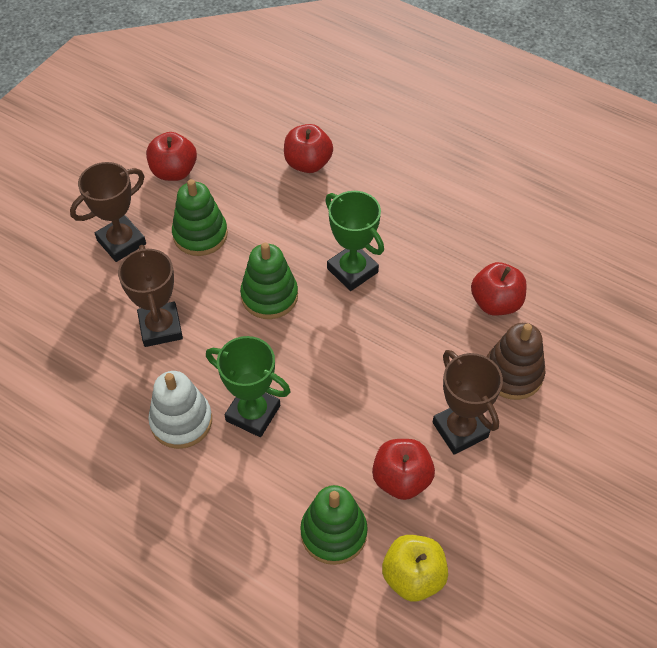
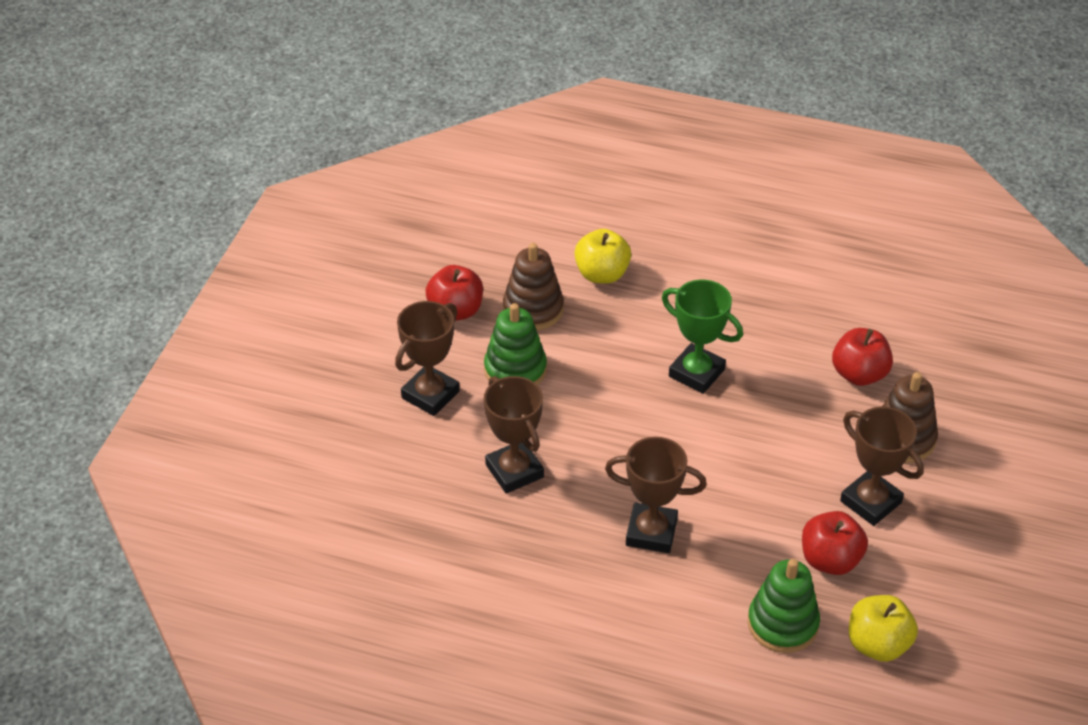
camera: 15 degrees left, 10 degrees down
white stacking toy [148,371,212,449] -> none
green trophy [206,336,291,437] -> brown trophy [605,437,707,553]
green stacking toy [240,243,298,319] -> none
red apple [284,124,333,173] -> yellow apple [574,229,631,284]
none -> brown stacking toy [503,243,564,330]

